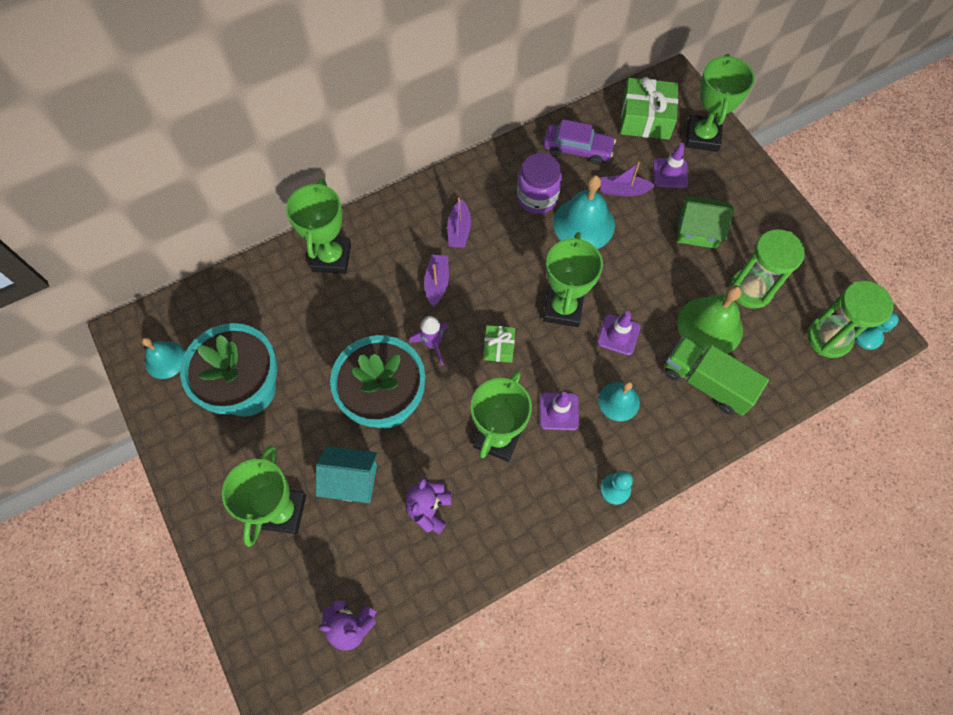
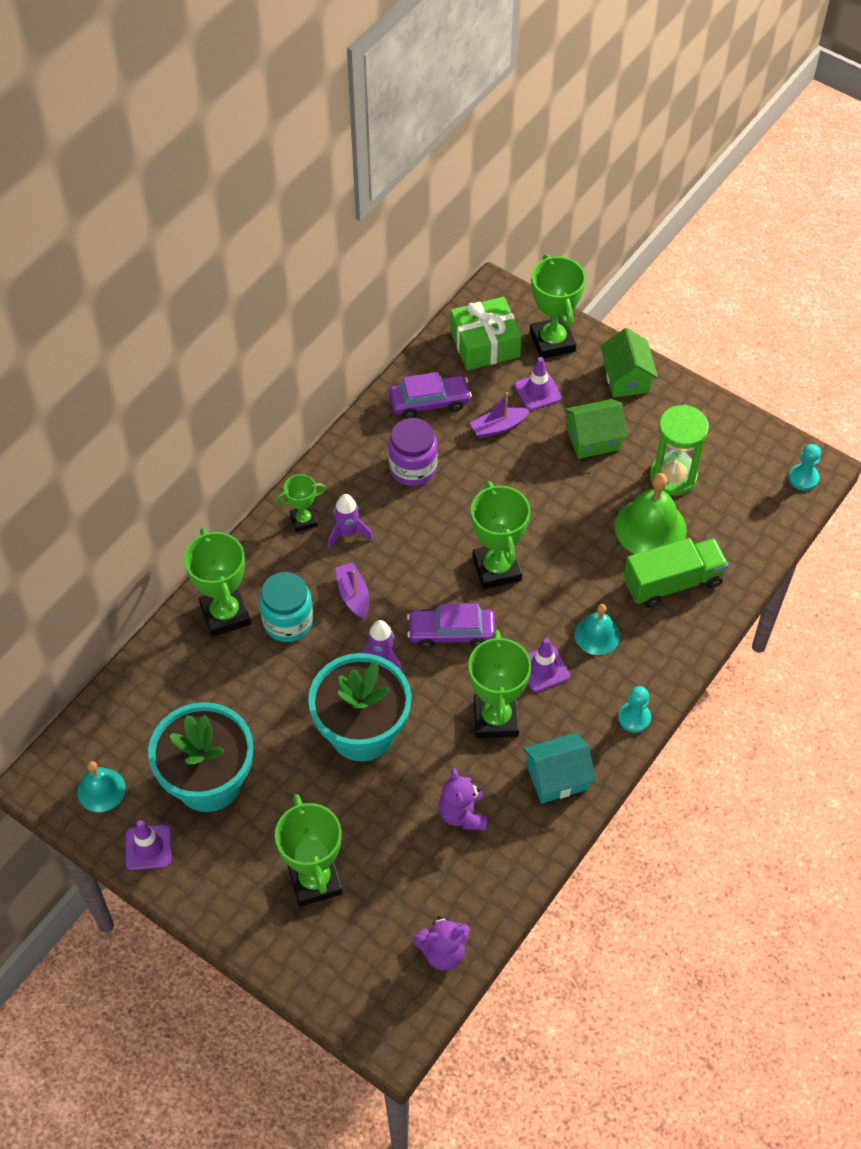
camera: 25 degrees left, 10 degrees down
turquoise house [316,446,378,503] -> turquoise house moved to [523,733,596,803]
purple boat [447,198,471,248] -> purple rocket [328,494,373,549]
green gift [483,325,515,363] -> purple car [407,603,495,649]
turquoise bell [553,175,615,249] -> none
purple traffic cone [597,311,641,355] -> purple traffic cone moved to [126,820,172,870]
green truck [664,336,769,416] -> green truck turned 150 degrees clockwise [624,538,728,608]
green hourglass [807,281,894,358] -> none
none -> turquoise jar [259,572,313,642]
none -> green trophy [275,474,326,532]
none -> green house [600,328,658,397]

